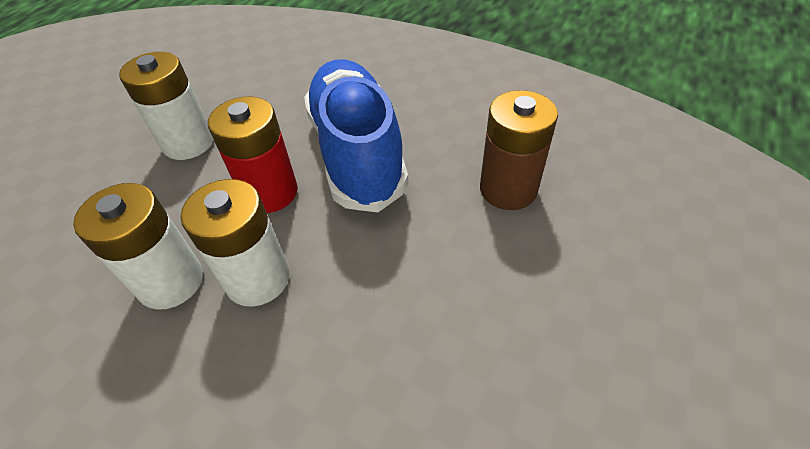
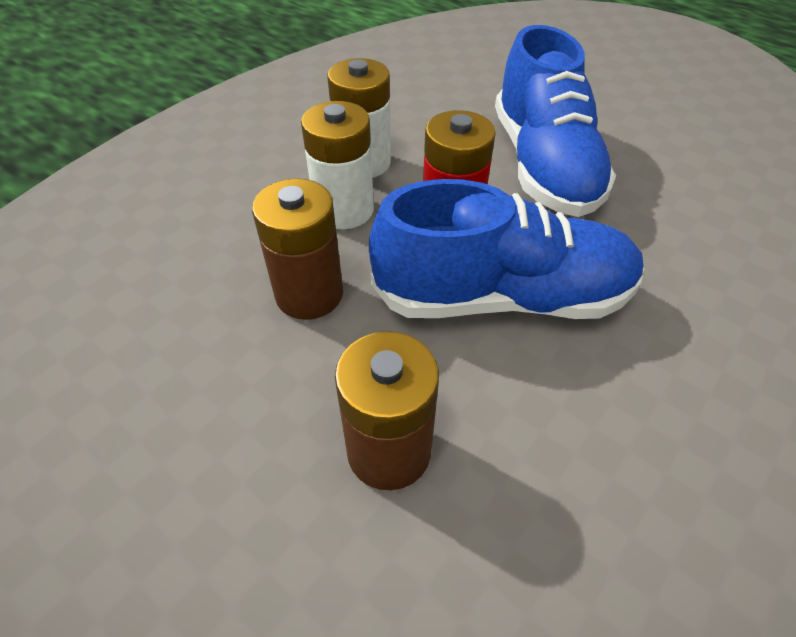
camera: 100 degrees right, 0 degrees up
white battery [119,52,213,160] -> blue shoe [495,25,616,217]
none -> brown battery [252,178,343,320]

